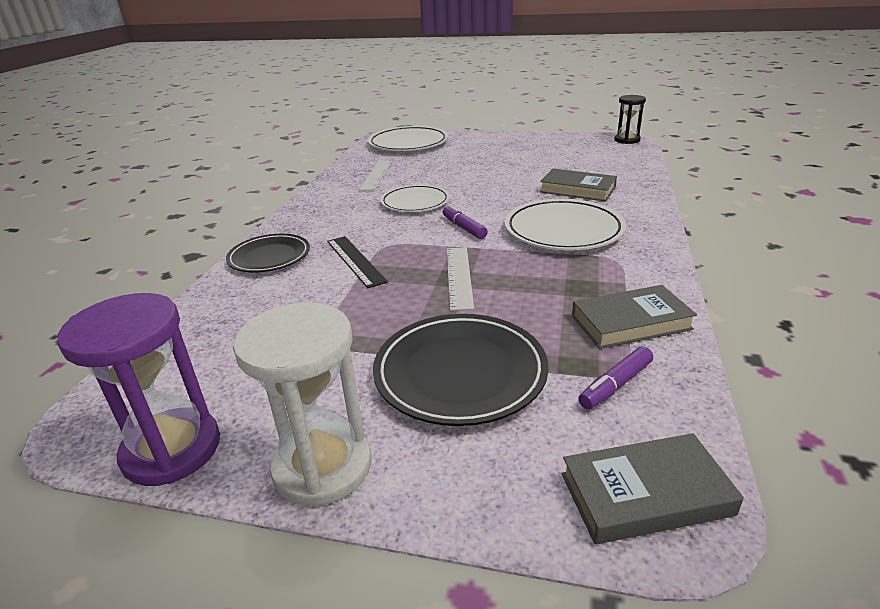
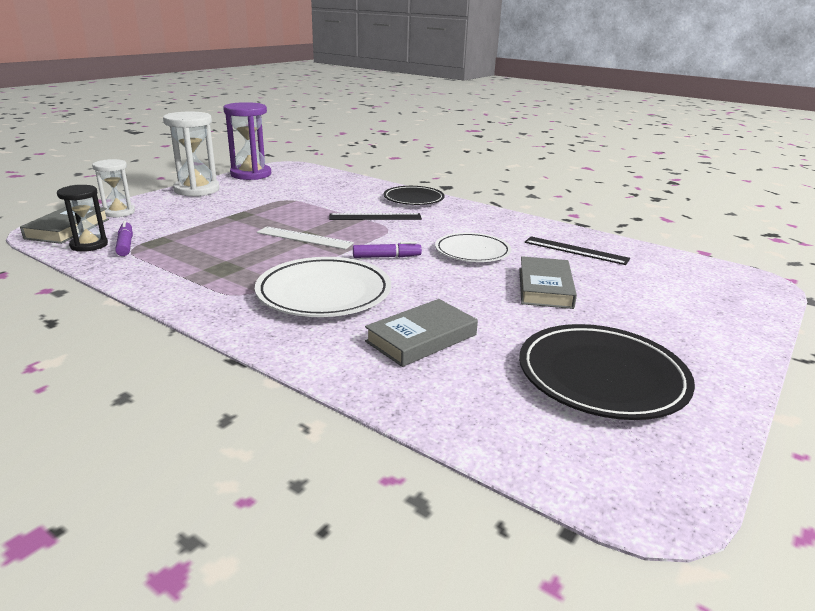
camera: 110 degrees right, 5 degrees down
white ruler [359,160,393,191] -> black ruler [525,236,630,265]
white plate [368,126,448,151] -> none
black plate [373,314,549,426] -> black plate moved to [519,324,695,420]
grey book [572,285,697,349] -> grey book moved to [519,256,577,309]
black hourglass [614,95,646,144] -> black hourglass moved to [57,185,108,252]
none -> white hourglass [92,159,135,217]

